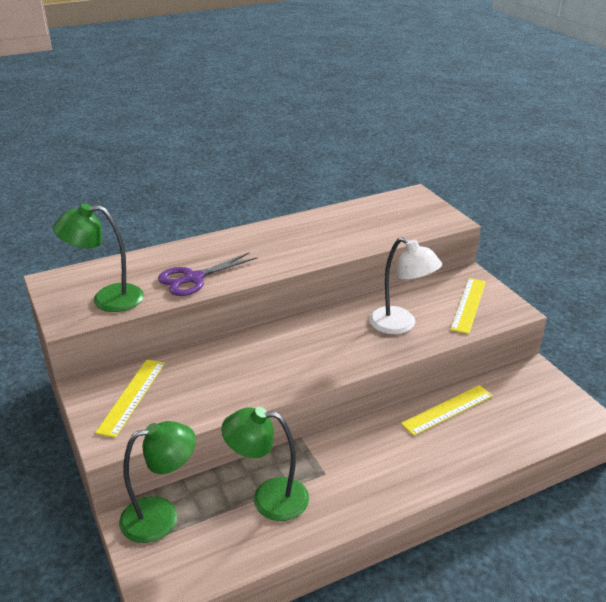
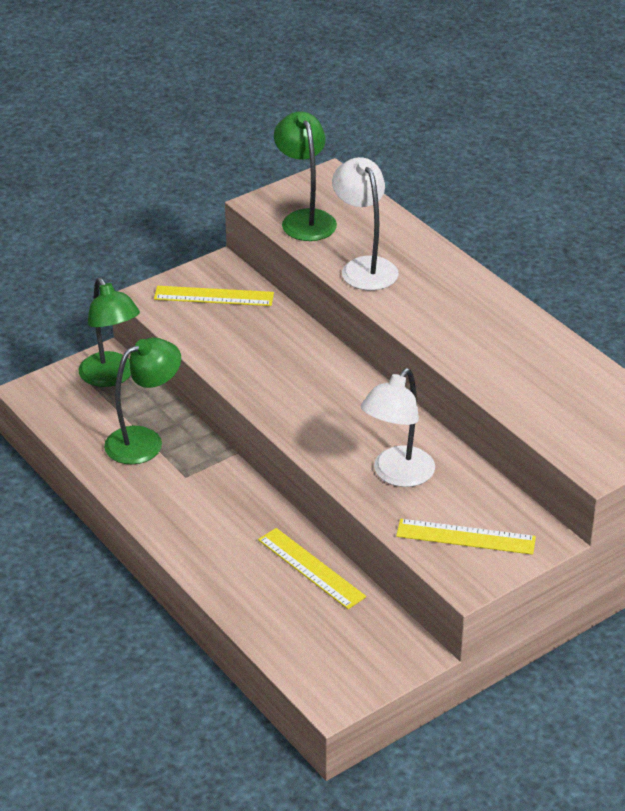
camera: 80 degrees right, 5 degrees up
purple scissors [158,252,257,296] -> white lamp [332,157,399,290]
green lamp [221,407,309,521] -> green lamp turned 60 degrees clockwise [104,337,181,464]

